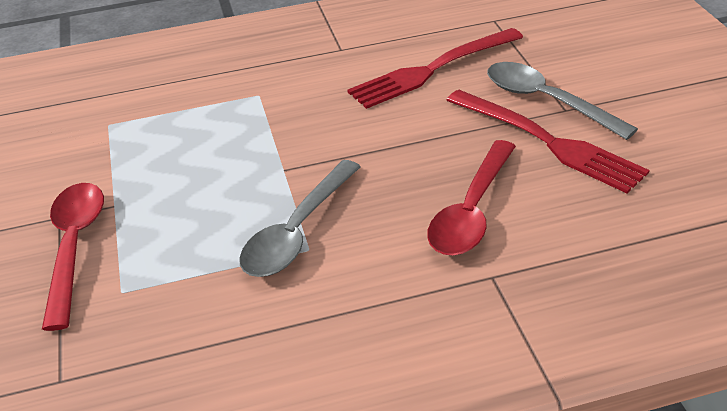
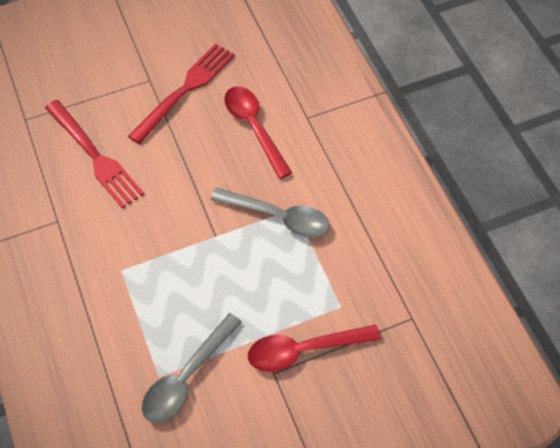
camera: 100 degrees left, 20 degrees up
red spoon [427,140,516,256] -> red spoon turned 135 degrees counterclockwise [224,86,292,179]
grey spoon [487,62,638,140] -> grey spoon moved to [142,313,242,423]

